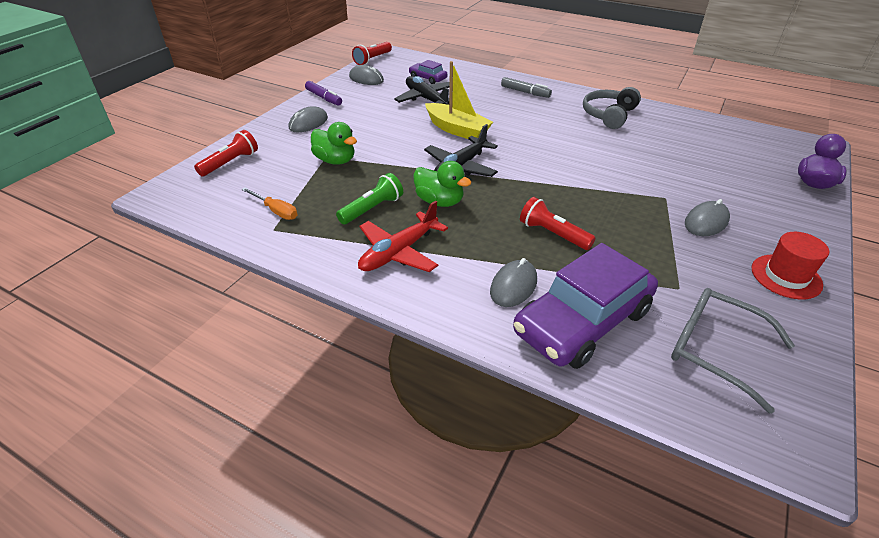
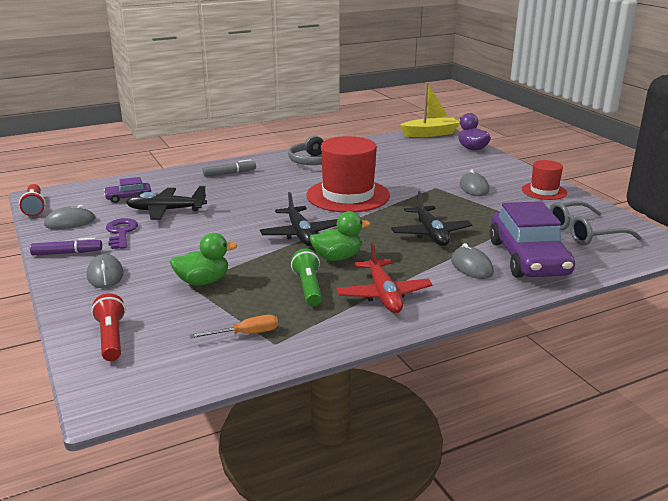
camera: 55 degrees left, 15 degrees down
yellow boat [425,61,493,139] -> yellow boat moved to [400,82,460,137]
red flashlight [520,197,595,250] -> black plane [391,191,472,246]
none -> purple key [106,218,138,249]
none -> red hat [307,136,390,212]

